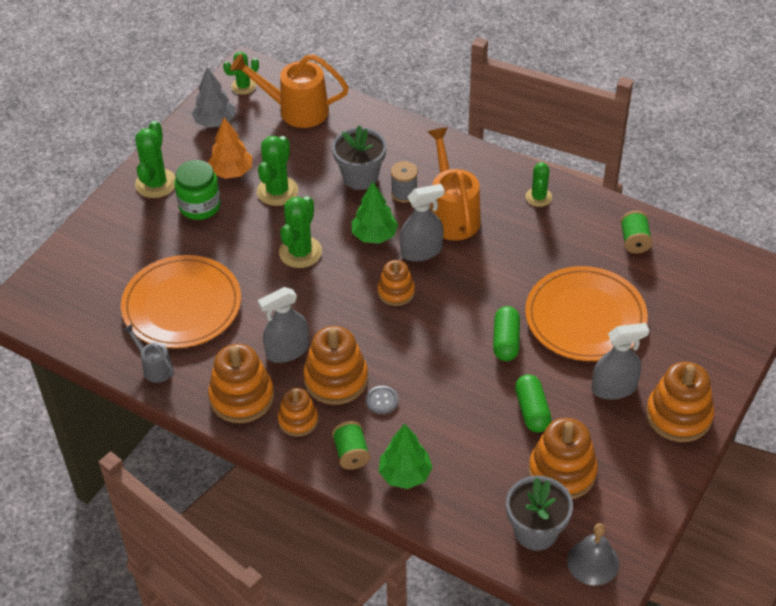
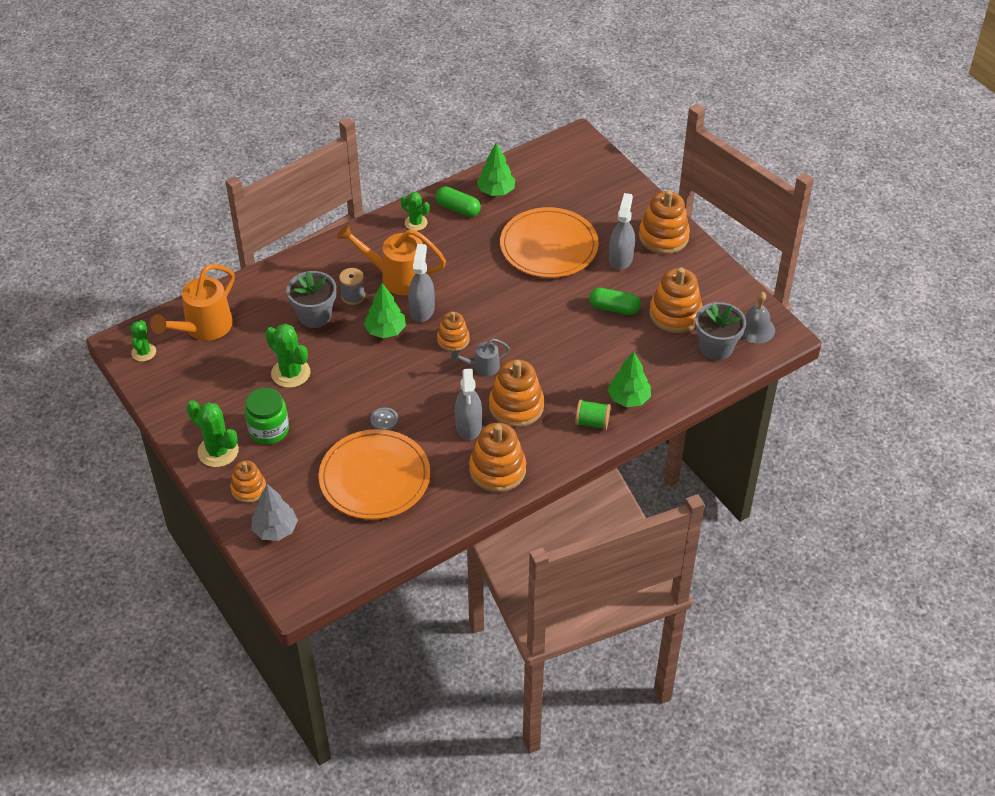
camera: 65 degrees left, 0 degrees up
grey watering can [122,324,175,383] -> grey watering can moved to [451,339,510,376]
grey tree [192,67,235,128] -> grey tree moved to [251,484,298,541]
orange tree [208,117,252,179] -> none
orange stacking toy [278,388,318,437] -> orange stacking toy moved to [230,460,266,503]
green cactus [279,196,322,268] -> none
grey button [366,386,399,414] -> grey button moved to [370,407,398,430]
green capsule [493,306,520,361] -> green capsule moved to [436,186,481,217]
green spool [620,211,653,254] -> green tree [477,143,515,196]

